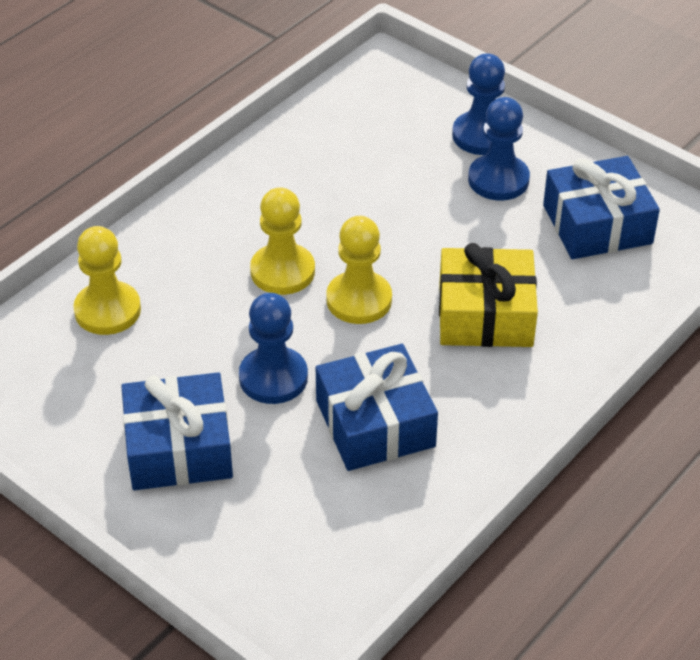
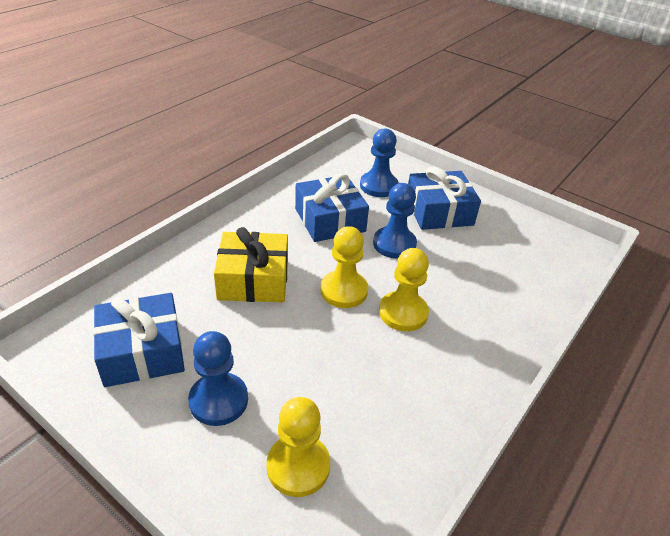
camera: 175 degrees right, 5 degrees down
yellow pawn [73,226,141,335] -> yellow pawn moved to [266,397,330,497]
blue pawn [452,53,505,155] -> blue pawn moved to [360,129,398,197]

